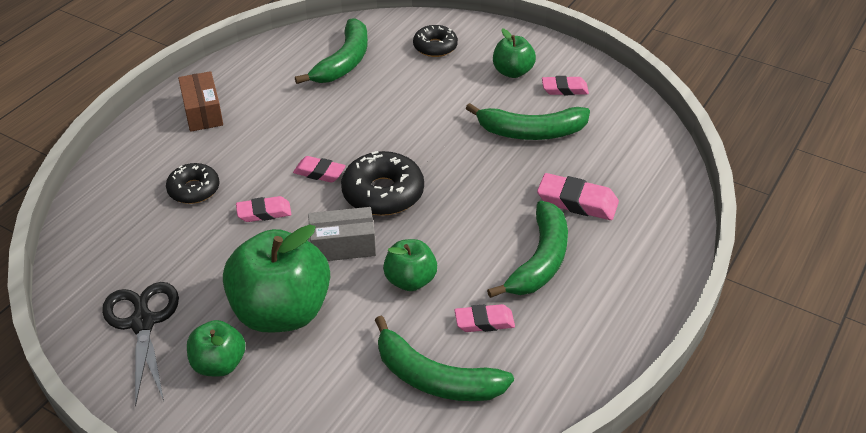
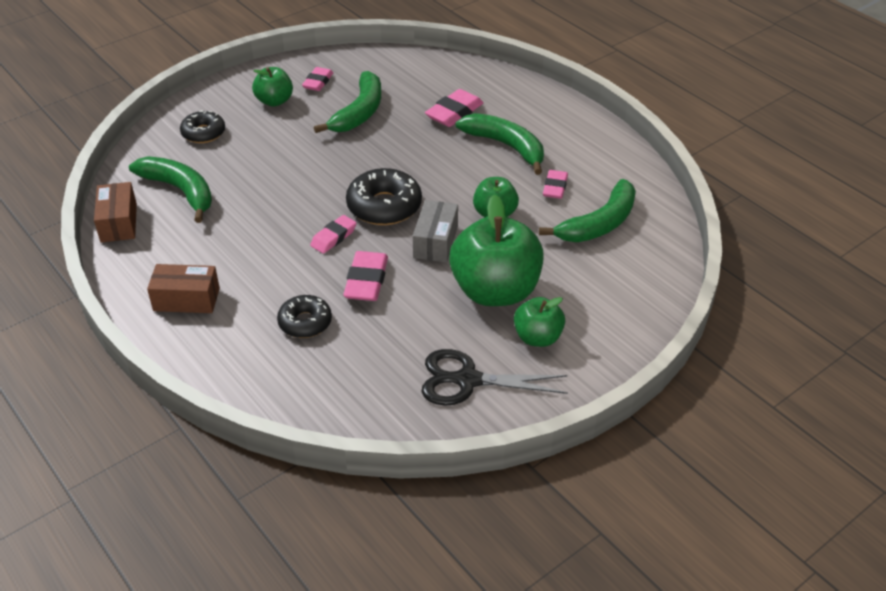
camera: 70 degrees left, 0 degrees up
pink eraser [236,196,291,222] -> pink eraser [343,251,388,301], size x1.50
none -> brown box [94,182,137,243]

